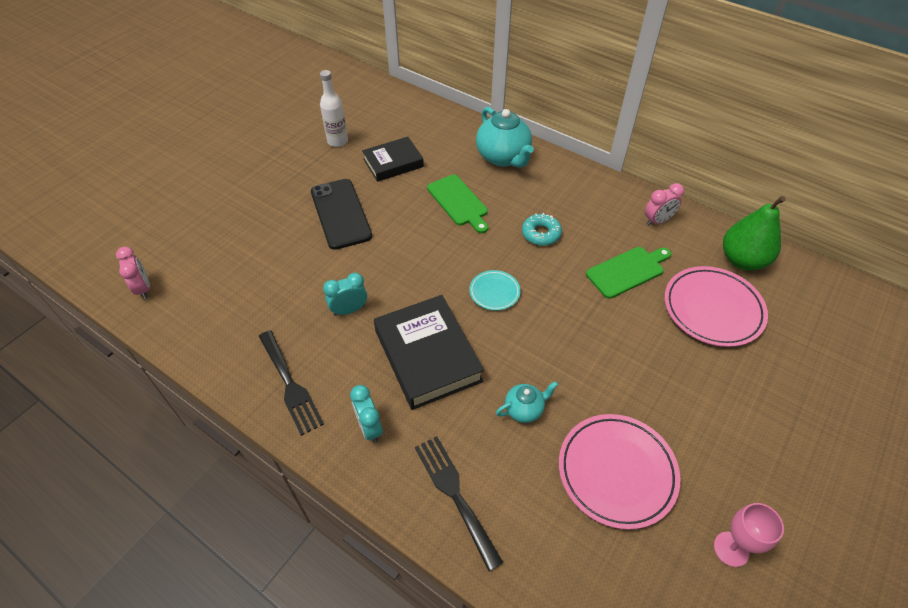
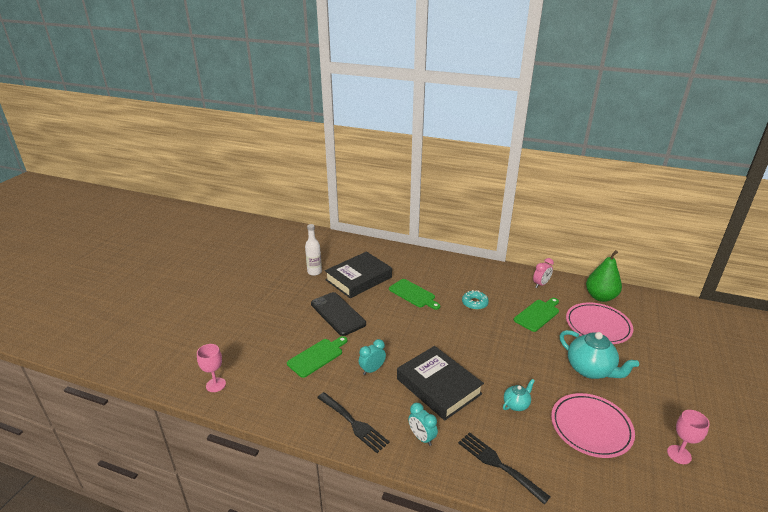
camera: 15 degrees left, 20 degrees down
pink clock [116,247,150,299] -> pink goblet [197,344,226,392]
black book [362,137,424,182] -> black book [325,252,392,298], size x1.55
turquoise plate [469,270,520,311] -> none
turquoise teapot [476,107,534,168] -> turquoise teapot moved to [560,330,639,379]
none -> green cutting board [287,336,347,378]

